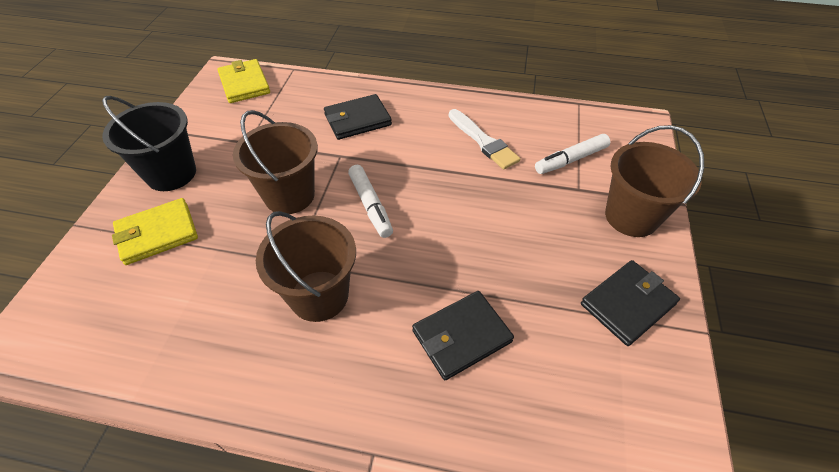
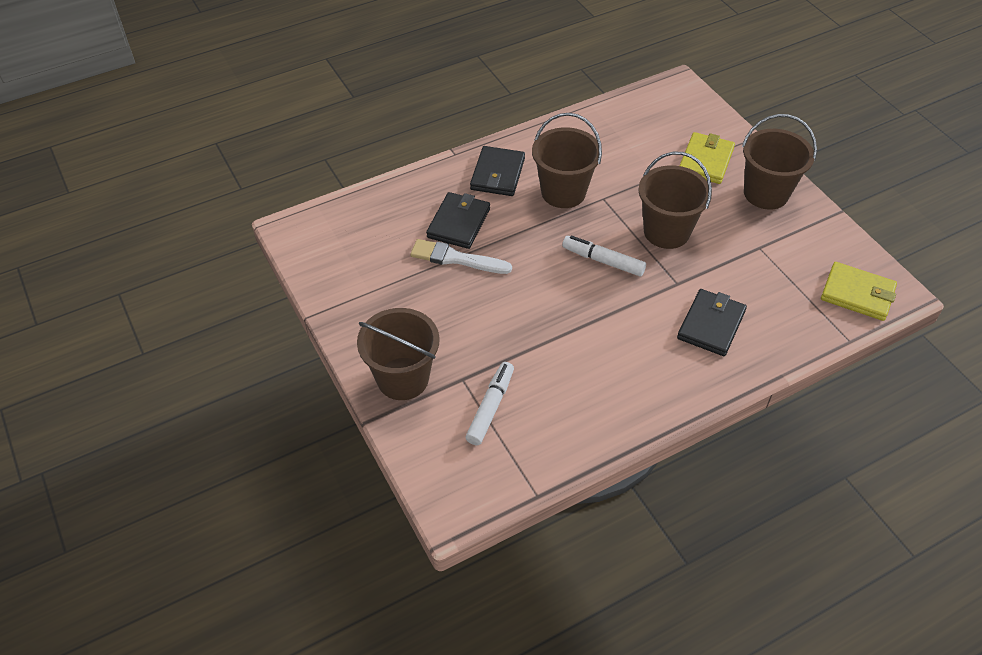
camera: 140 degrees right, 0 degrees up
black bucket [102,96,196,191] -> brown bucket [742,114,817,210]
white brush [449,109,520,170] -> white brush moved to [410,239,512,274]
black wallet [581,260,680,346] -> black wallet moved to [470,146,525,196]

